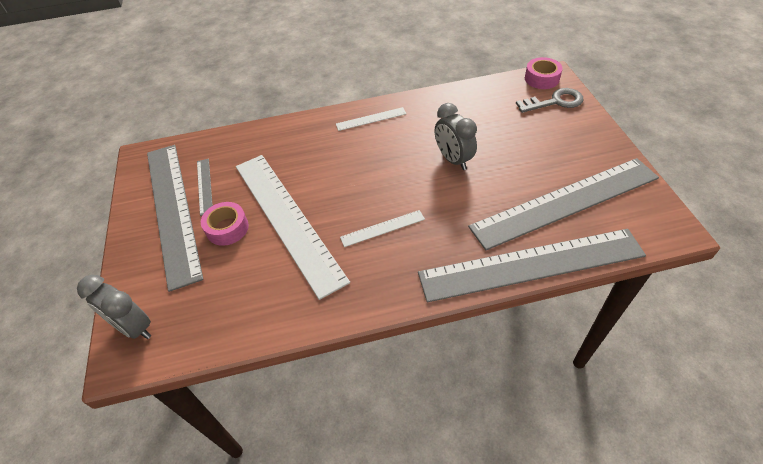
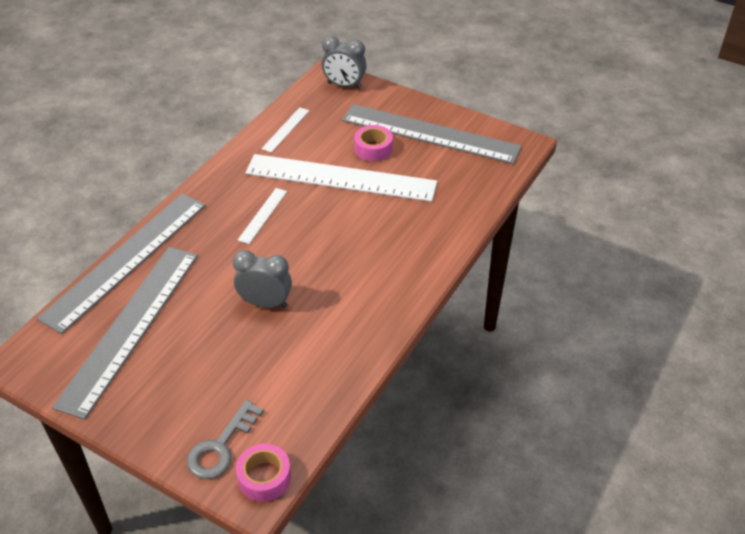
camera: 130 degrees right, 5 degrees down
grey clock [77,275,151,339] -> grey clock turned 150 degrees counterclockwise [322,36,367,88]
grey ruler [197,159,213,216] -> none
white ruler [336,107,407,131] -> white ruler moved to [261,107,309,153]

